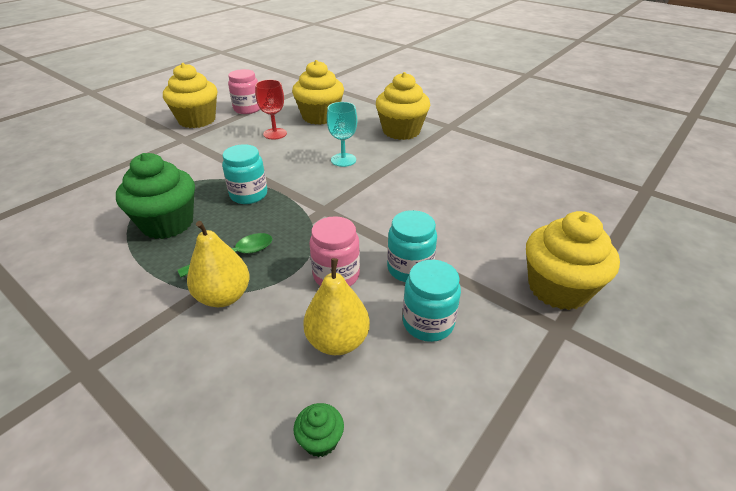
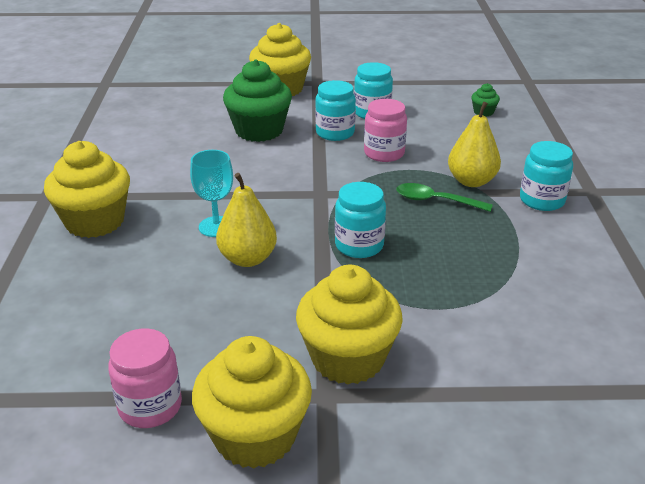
camera: 130 degrees left, 5 degrees down
green cupcake [116,153,195,239] -> green cupcake moved to [223,59,292,142]
red goblet [255,80,287,139] -> none
yellow cupcake [292,60,344,125] -> yellow cupcake moved to [296,265,403,384]
yellow pear [303,258,370,355] -> yellow pear moved to [216,173,277,267]
none -> turquoise jar [520,141,573,211]

